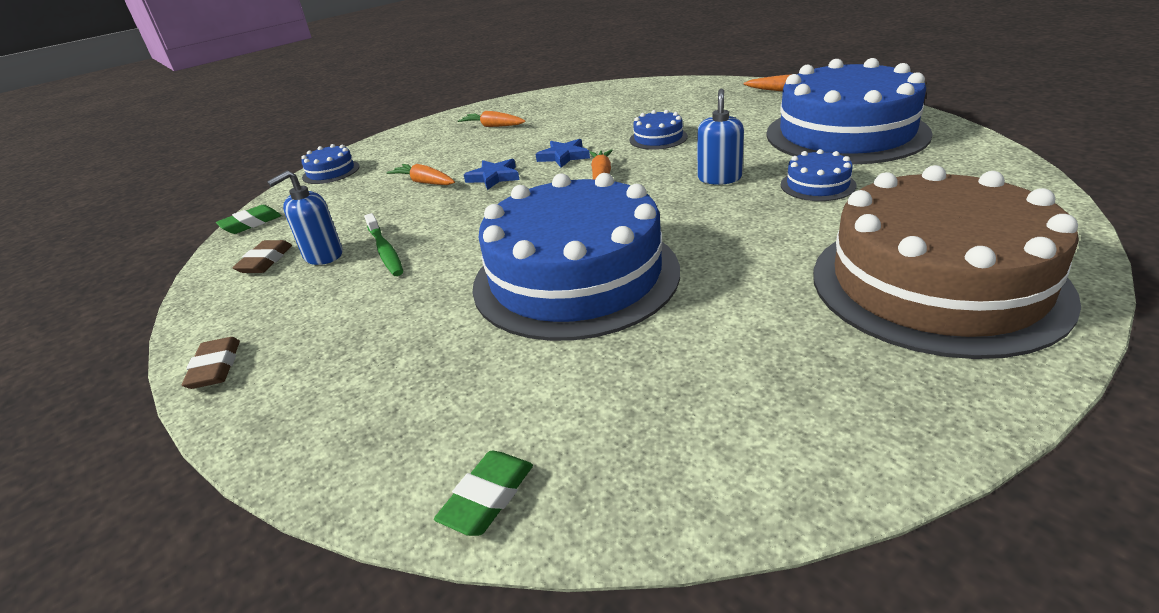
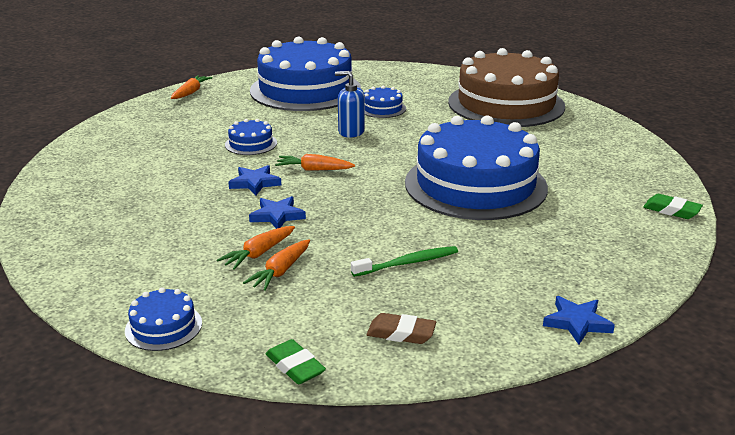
camera: 90 degrees left, 5 degrees down
brown eraser [182,337,240,389] -> blue star [543,296,615,345]
blue soap dispenser [267,171,342,265] -> none
orange carrot [458,111,525,127] -> orange carrot moved to [243,240,310,291]

